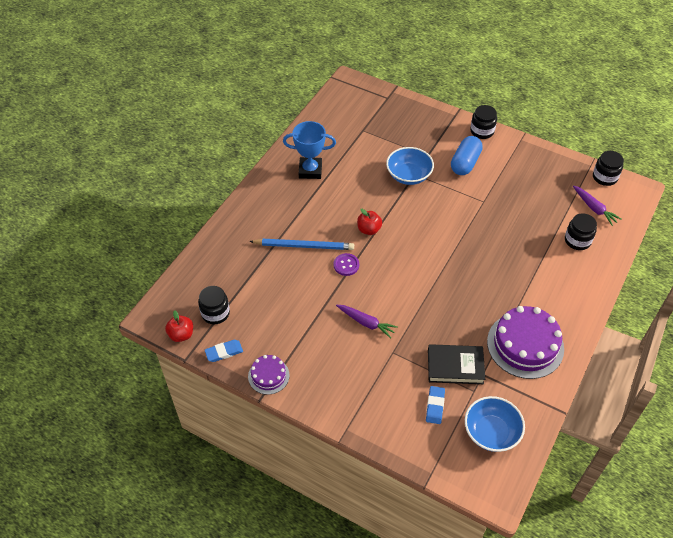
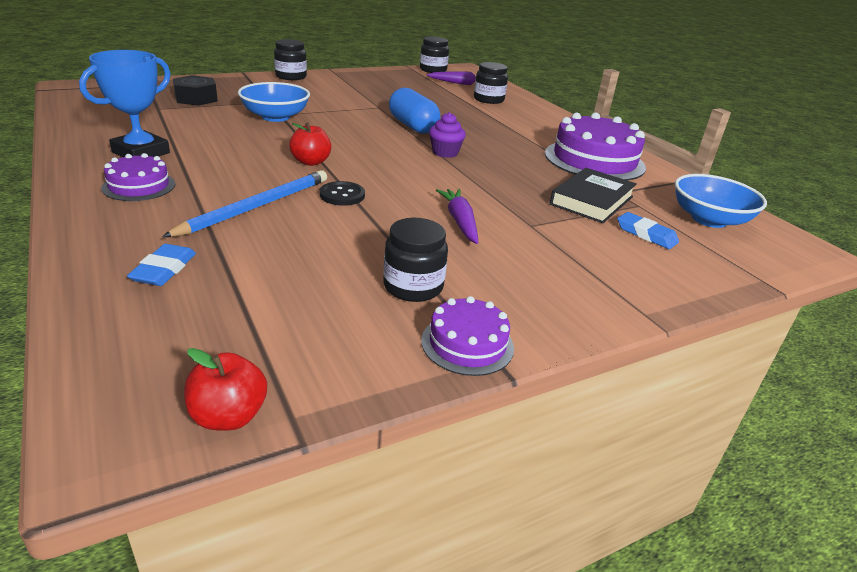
camera: 60 degrees left, 20 degrees down
black jar [198,286,230,324] -> black jar moved to [383,218,448,302]
blue eraser [204,340,243,362] -> blue eraser moved to [127,244,196,286]
purple button [334,253,359,276] -> black button [320,181,365,206]
purple carrot [336,305,398,339] -> purple carrot turned 75 degrees counterclockwise [436,189,478,244]
blue capsule [451,136,483,175] -> blue capsule moved to [389,88,440,134]
none -> purple cake [101,153,175,201]
none -> black nut [173,75,218,106]
none -> purple cupcake [429,112,466,158]

